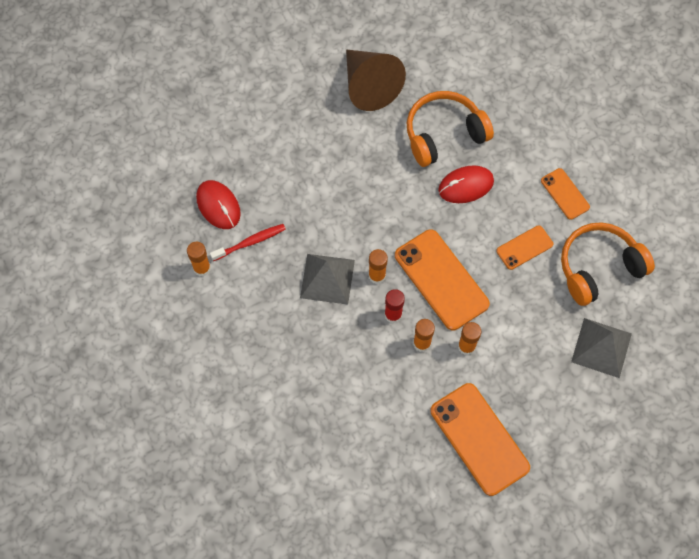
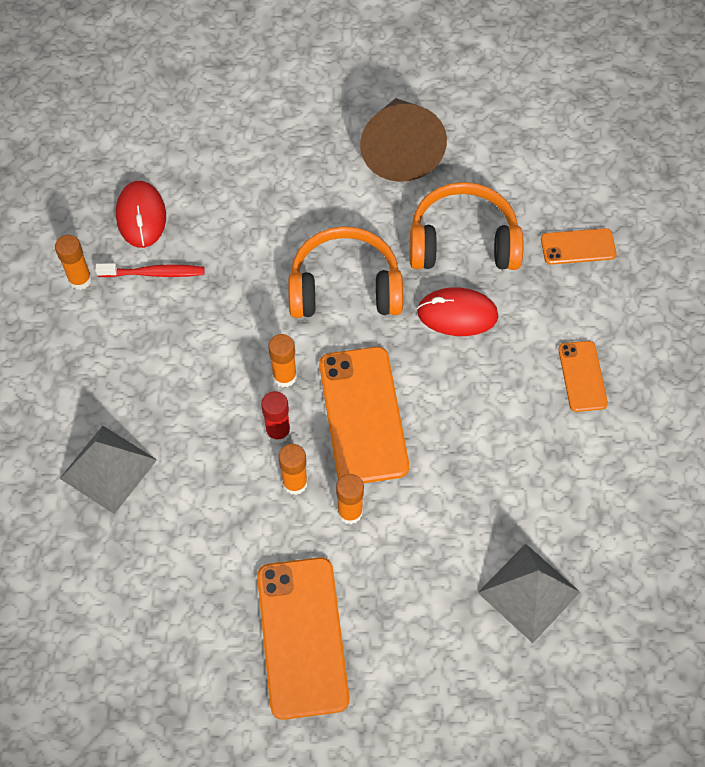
camera: 25 degrees right, 5 degrees down
grey pyramid [300,254,355,305] -> grey pyramid moved to [59,426,157,514]
orange phone [496,225,553,270] -> orange phone moved to [541,228,617,265]
orange headphones [561,222,655,306] -> orange headphones moved to [288,226,403,318]

